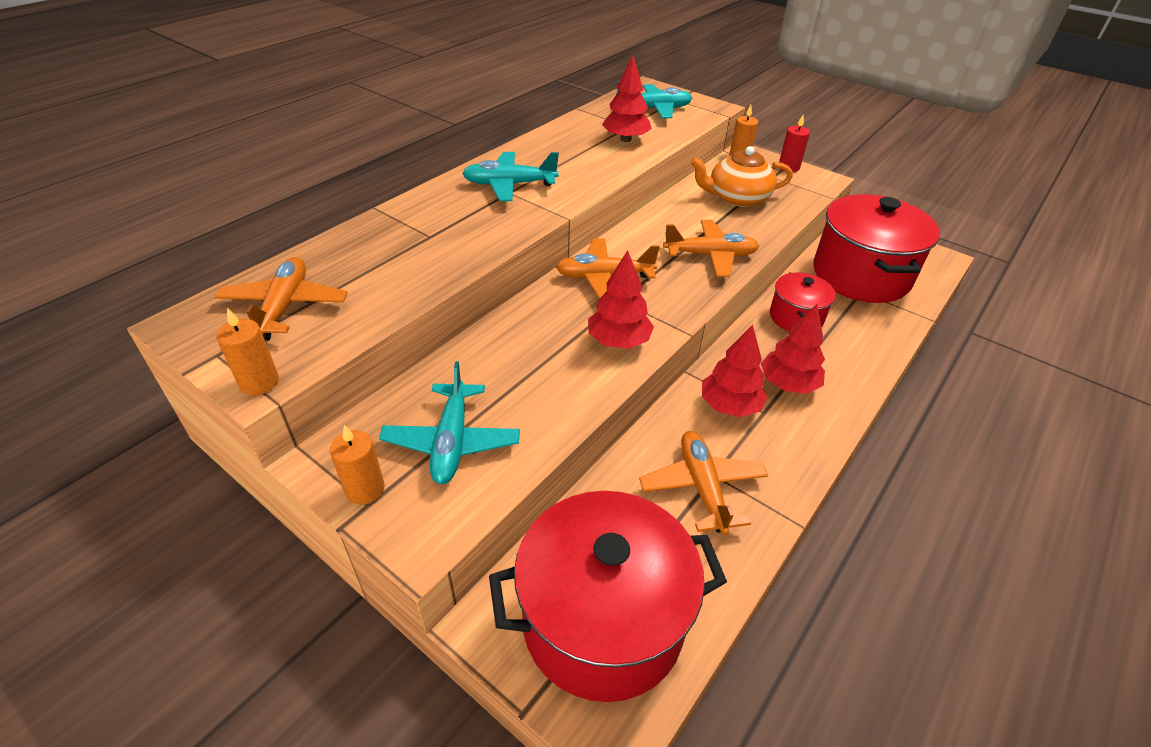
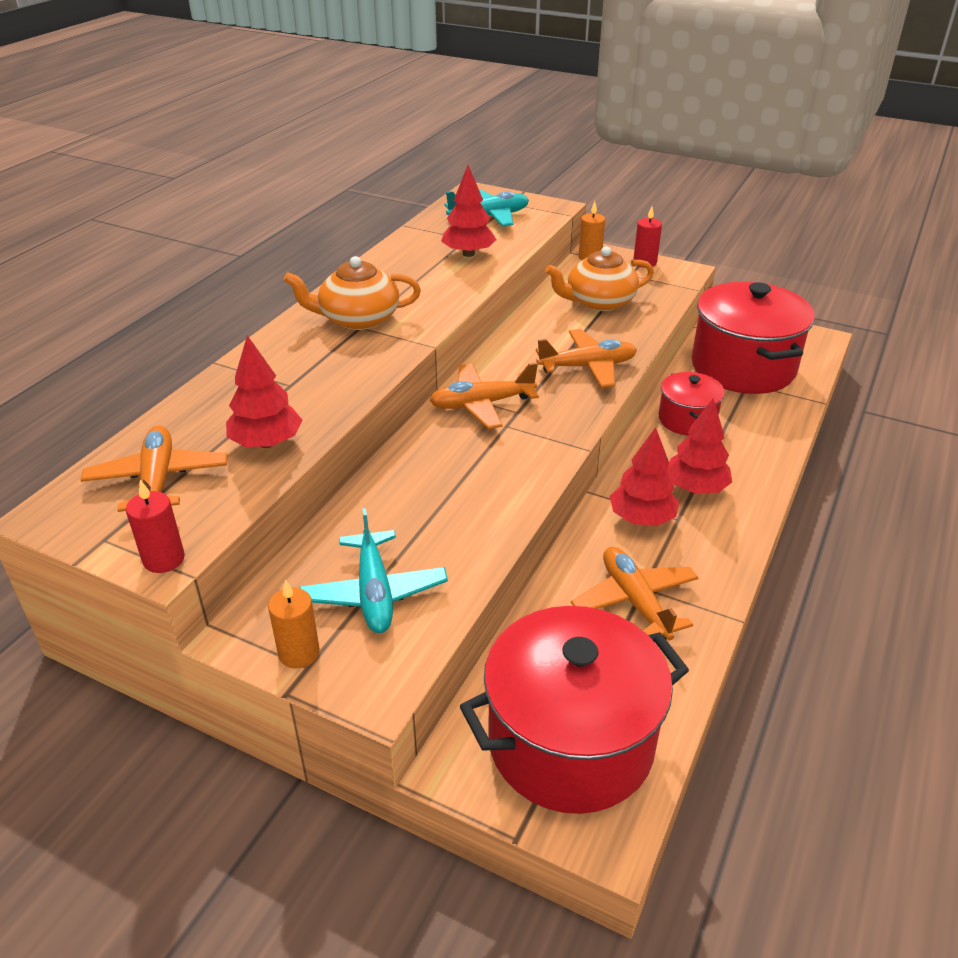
camera: 10 degrees left, 5 degrees down
orange candle [216,308,279,395] -> red candle [126,480,185,573]
turquoise plane [462,152,559,201] -> orange teapot [283,256,421,330]
red tree [588,250,654,349] -> red tree moved to [226,335,302,448]

